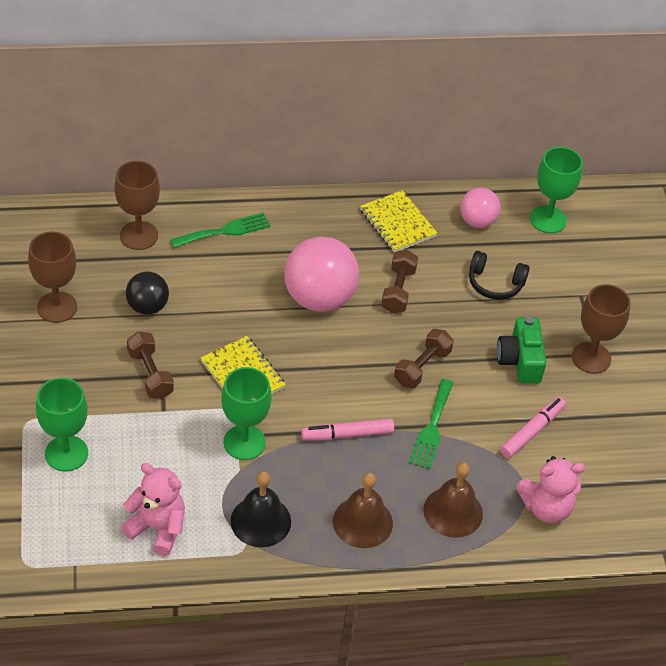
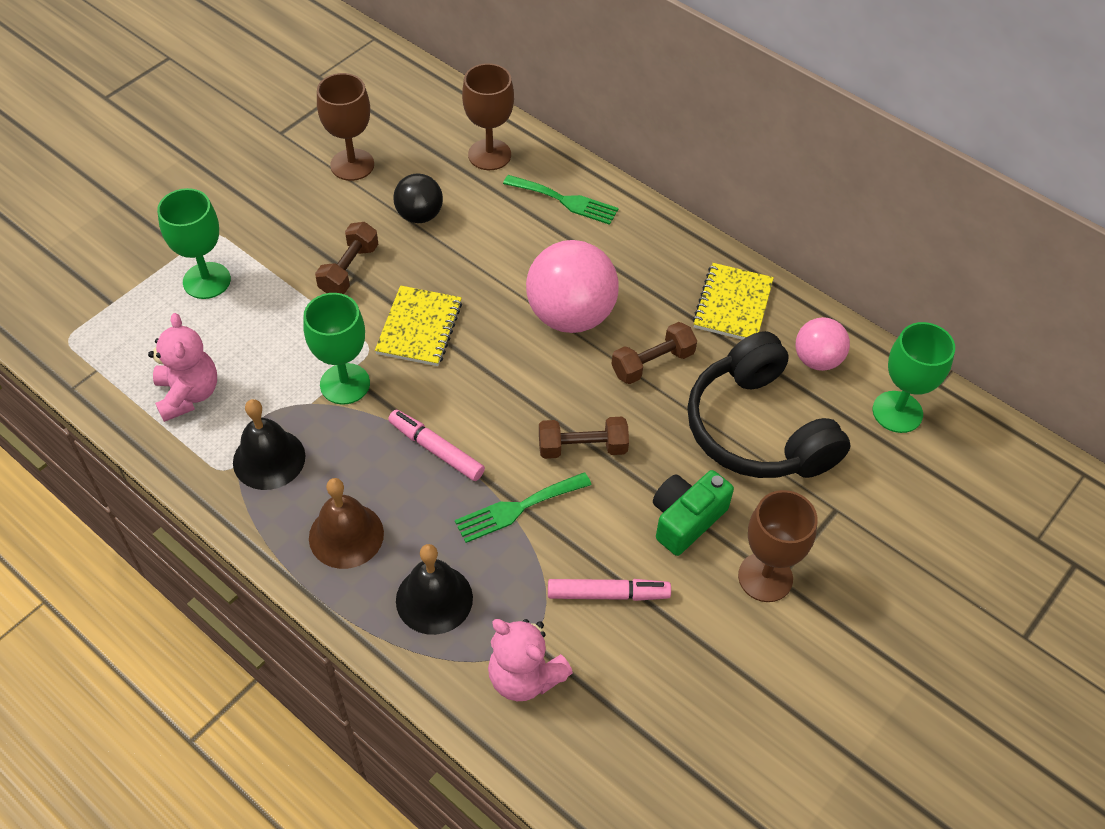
camera: 50 degrees right, 5 degrees up
brown bell [423,463,483,538] -> black bell [396,544,473,635]
black headphones [469,251,530,300] -> black headphones [687,331,850,478], size x1.97

